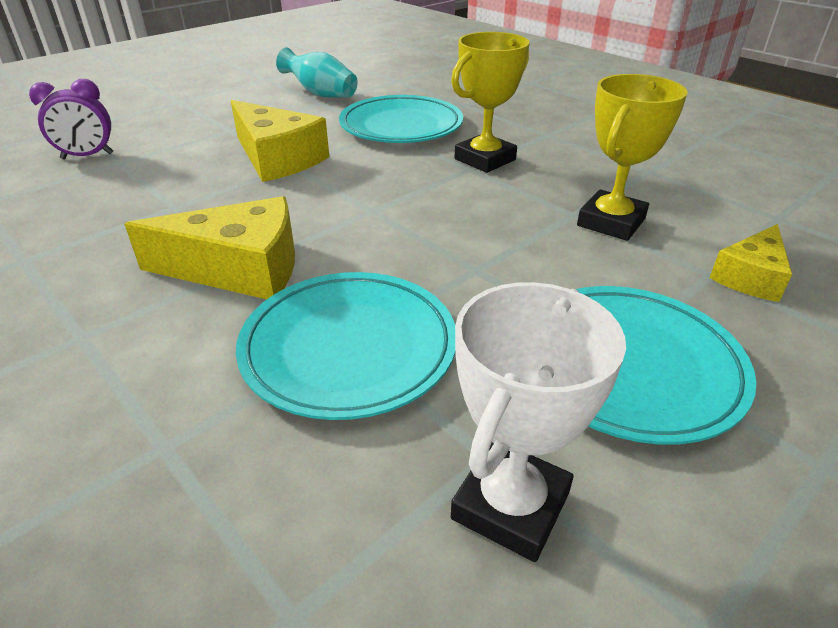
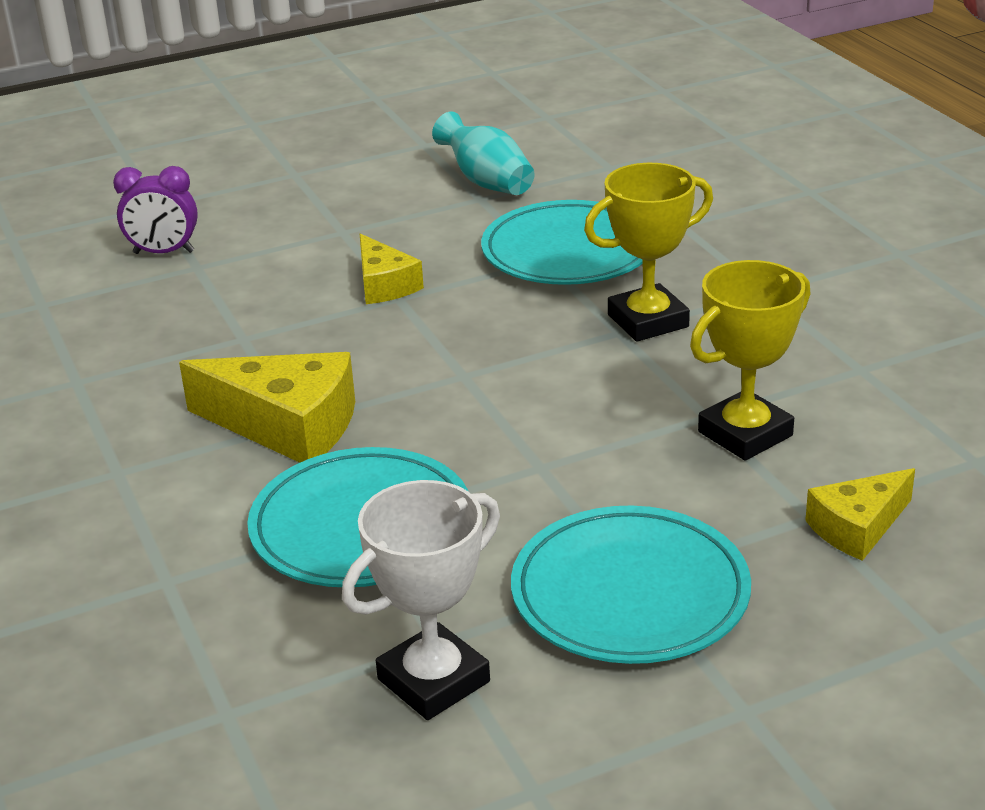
camera: 20 degrees right, 5 degrees down
yellow cheese [231,100,329,182] -> yellow cheese [360,234,424,304], size x0.60

